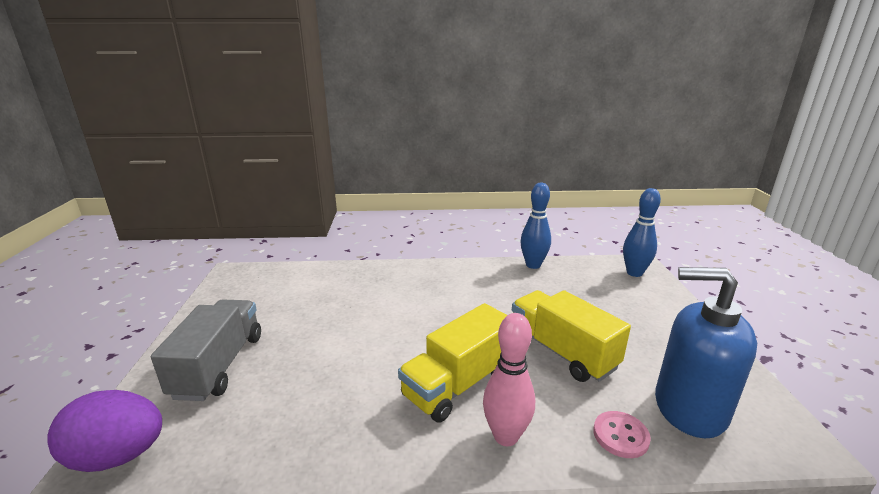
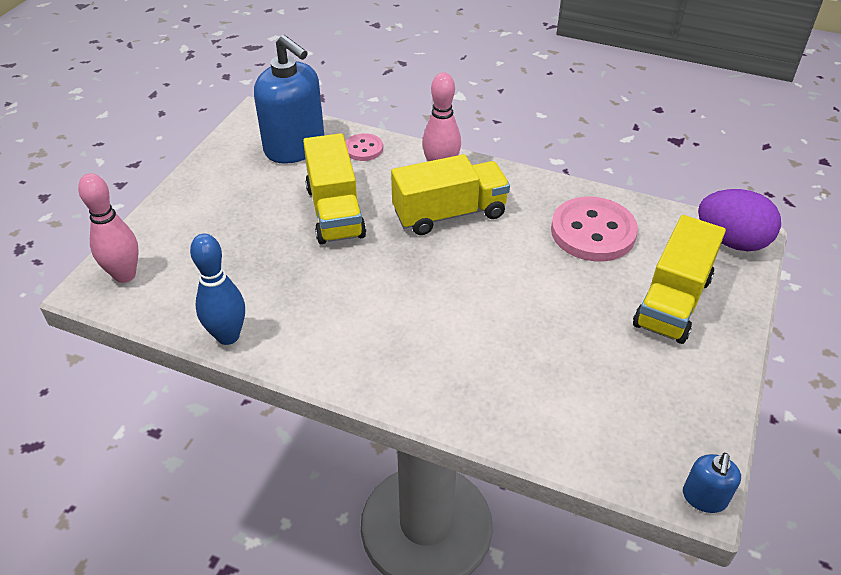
camera: 155 degrees left, 20 degrees up
grey truck [151,299,261,401] -> yellow truck [633,215,726,344]
blue bowling pin [623,188,661,277] -> pink bowling pin [78,173,139,283]
none -> pink button [551,197,638,261]
none -> blue soap dispenser [683,453,741,513]

